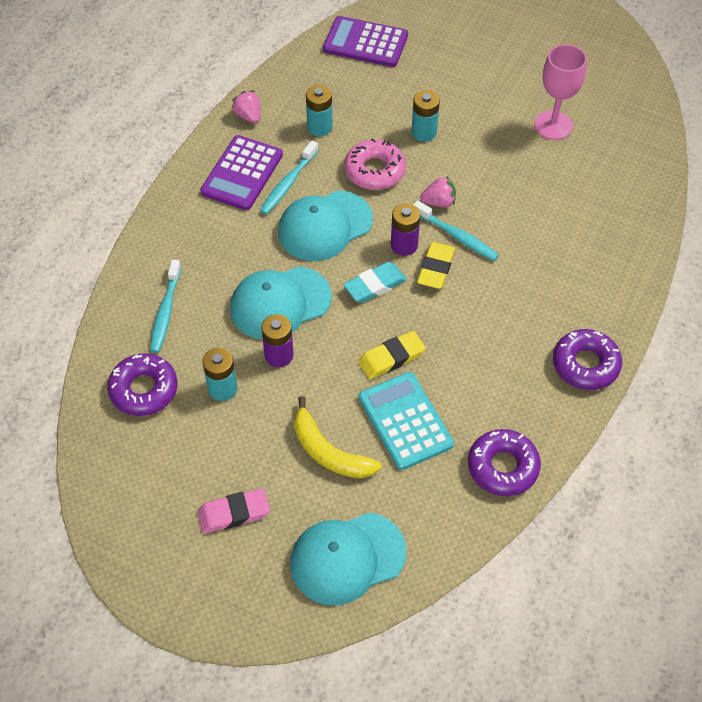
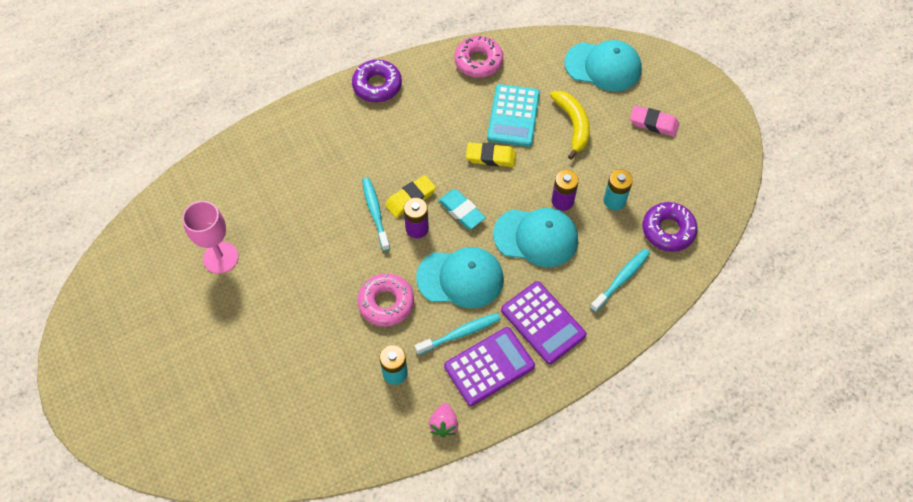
camera: 145 degrees left, 5 degrees up
purple calculator [323,16,408,67] -> purple calculator moved to [501,281,586,364]
turquoise eraser [343,262,407,303] -> turquoise eraser turned 45 degrees clockwise [438,189,486,229]
turquoise battery [412,90,440,142] -> none
pink strawberry [420,176,456,207] -> none
purple donut [468,429,541,496] -> pink donut [454,36,503,78]

